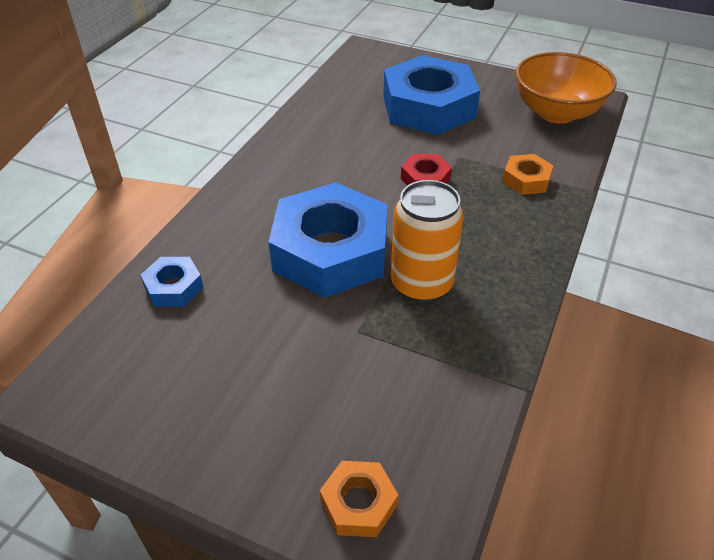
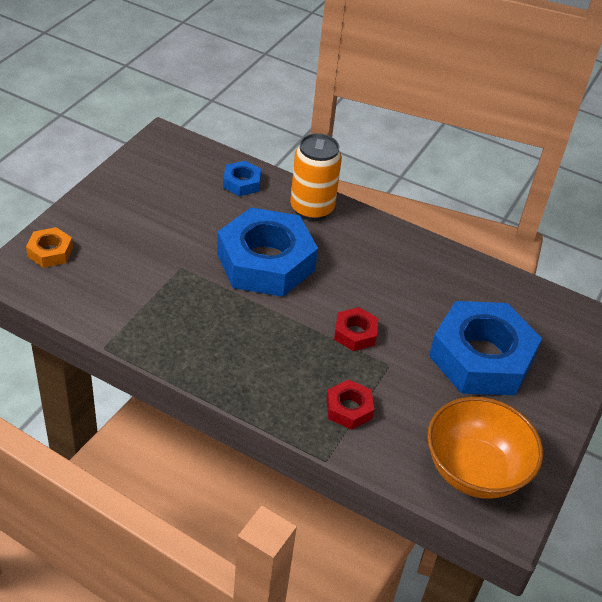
camera: 90 degrees right, 0 degrees up
orange can [391,180,464,303] -> orange can moved to [290,133,342,221]
orange nut [502,154,553,195] -> red nut [326,380,374,430]

